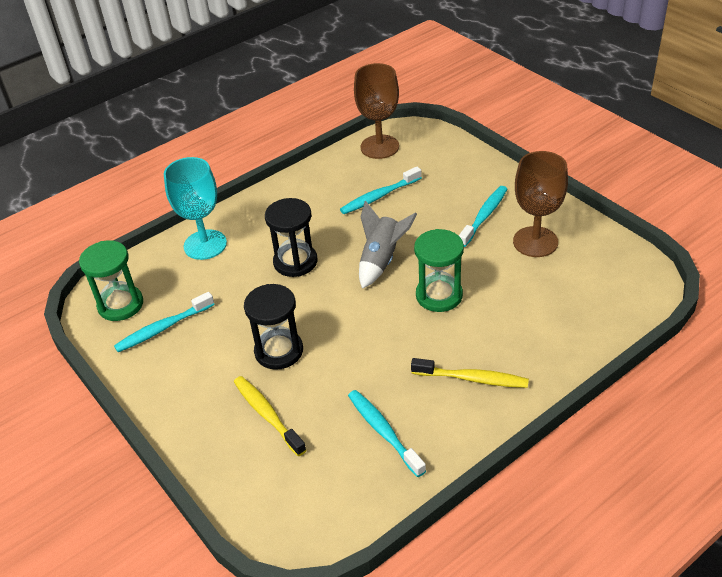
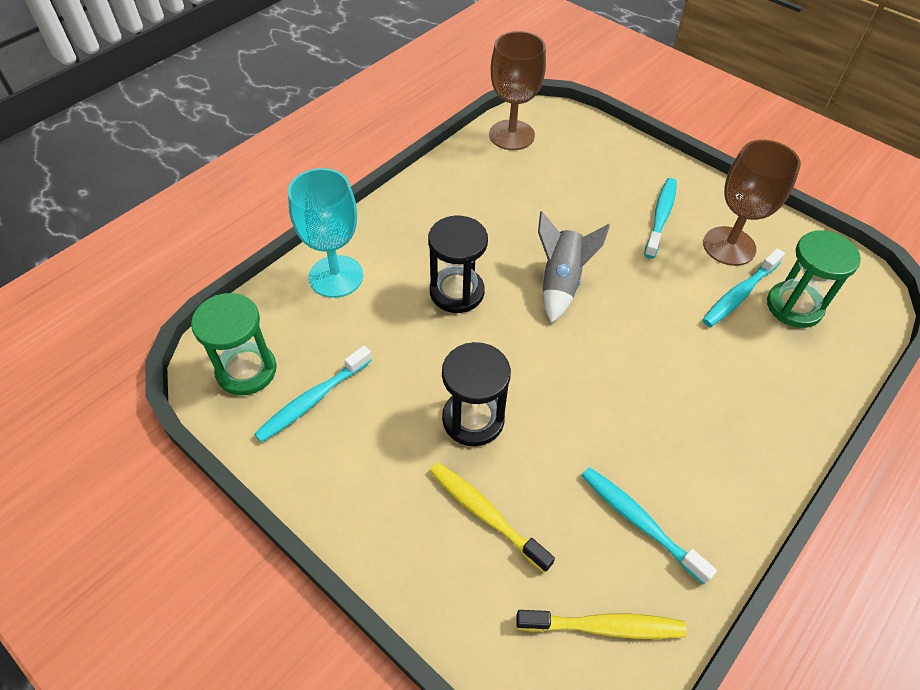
camera: 15 degrees left, 10 degrees up
turquoise toothbrush [340,167,422,214] -> turquoise toothbrush moved to [702,249,785,327]
yellow toothbrush [411,358,529,388] -> yellow toothbrush moved to [516,610,687,639]
green hourglass [414,229,464,312] -> green hourglass moved to [767,230,861,328]

